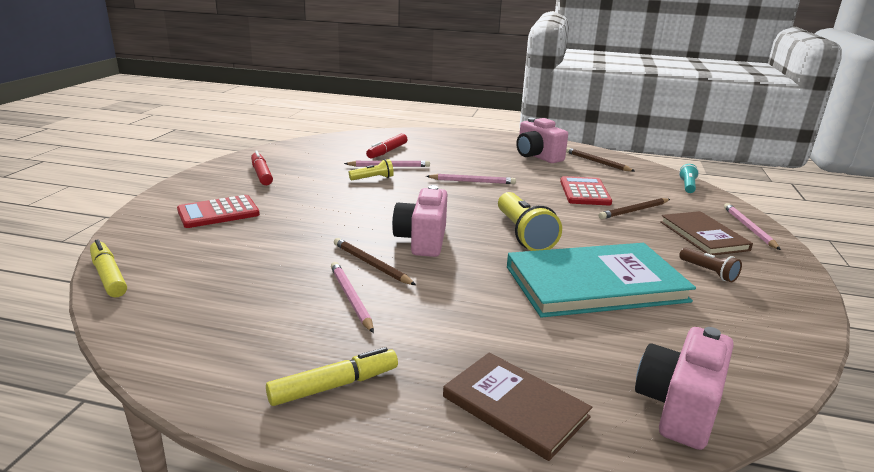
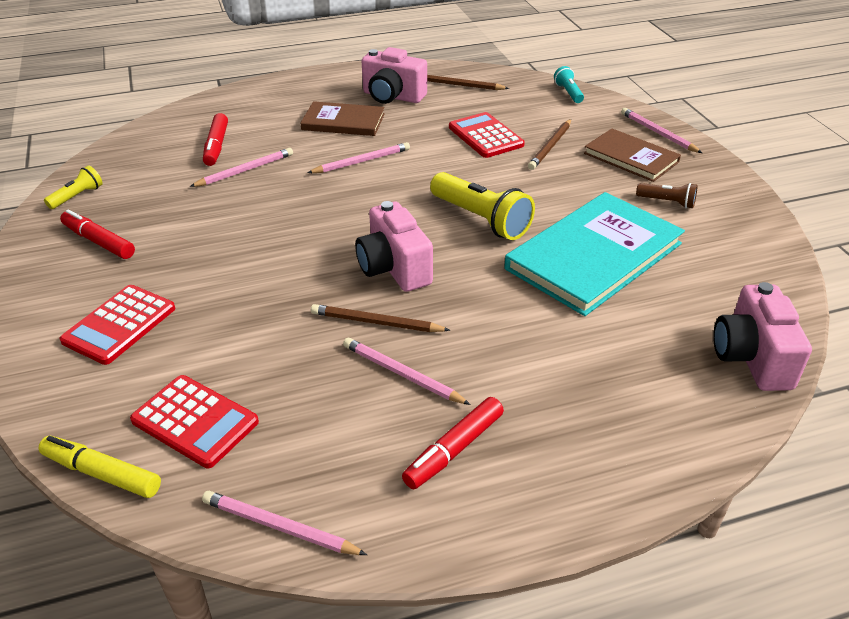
camera: 30 degrees left, 15 degrees up
yellow marker [266,347,398,406] -> none
yellow flashlight [349,159,394,180] -> yellow flashlight moved to [44,165,103,209]
brown book [443,352,592,461] -> brown book moved to [300,101,385,136]
none -> red calculator [130,375,259,468]
none -> pink pencil [202,491,367,555]
none -> red marker [402,397,504,489]

